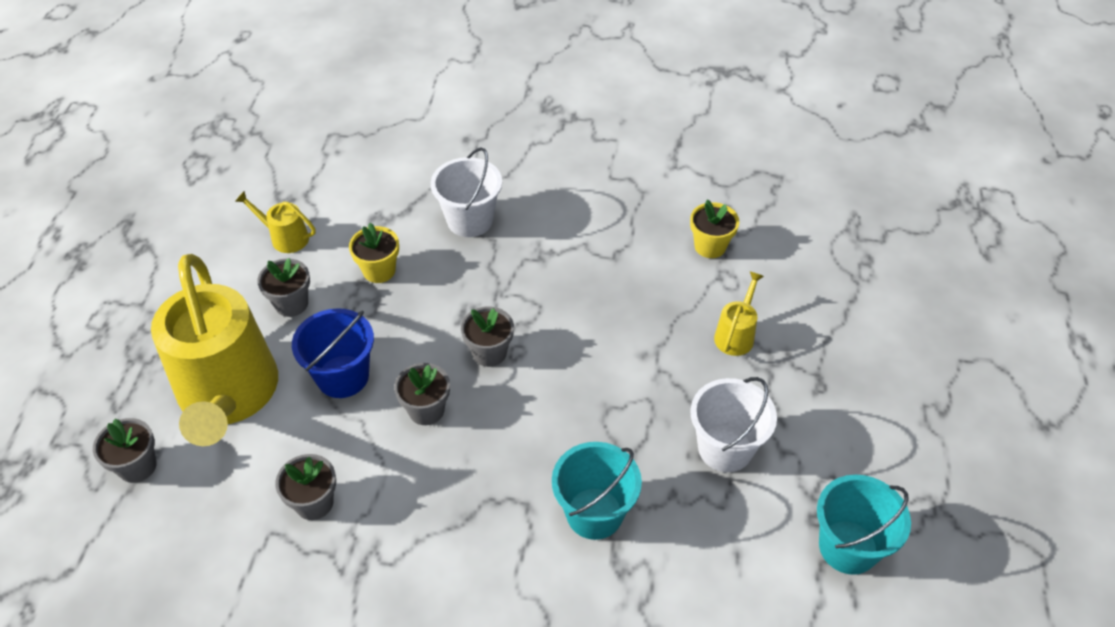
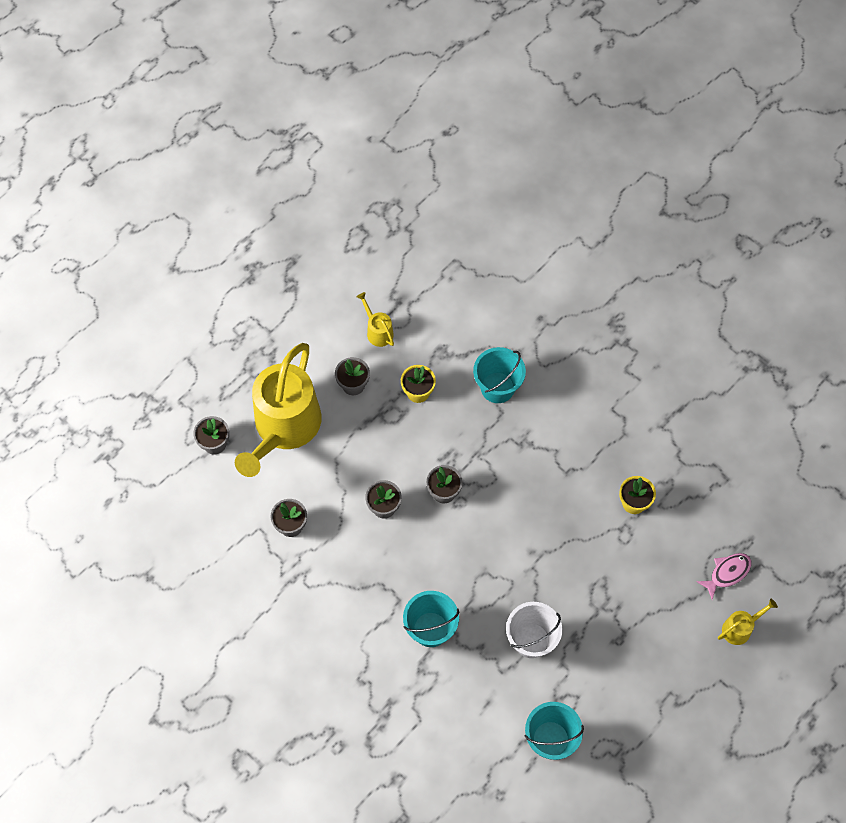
camera: 35 degrees right, 15 degrees up
blue bucket [292,308,374,398] -> none
white bucket [431,147,502,237] -> turquoise bucket [473,347,526,403]
yellow watering can [714,272,764,356] -> yellow watering can moved to [718,599,778,645]
none -> pink fish [696,553,751,600]

